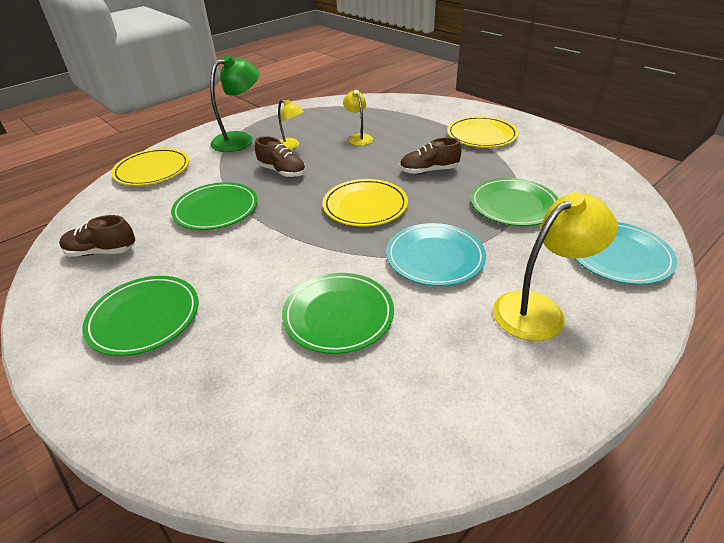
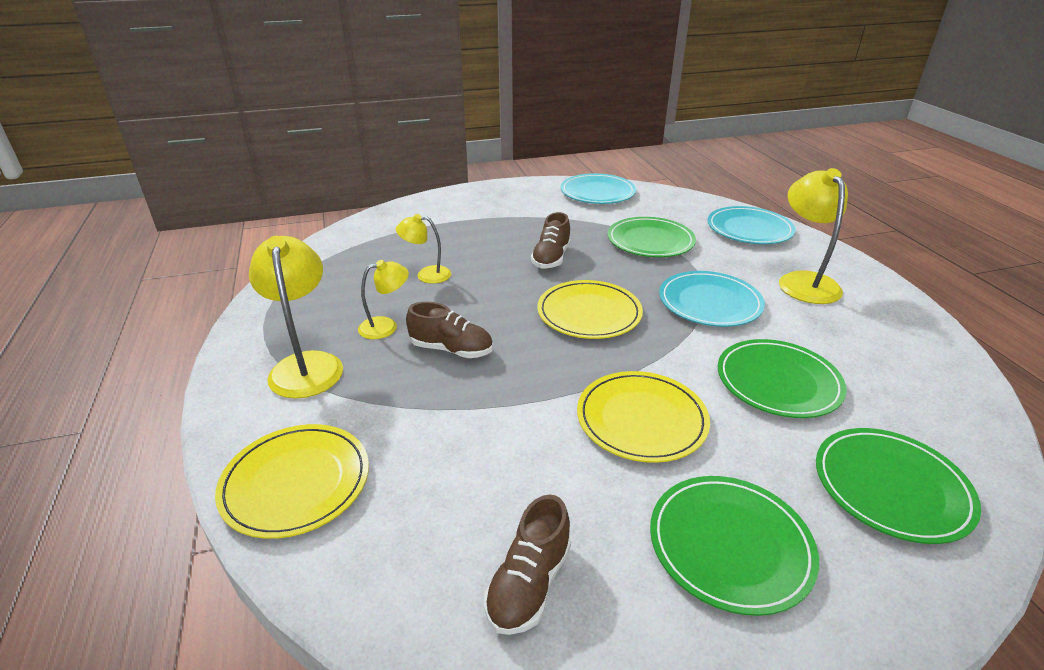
camera: 65 degrees left, 5 degrees down
green plate [171,182,258,230] -> green plate moved to [816,428,981,544]
green lamp [210,55,260,152] -> yellow lamp [249,236,343,399]
brown shoe [255,136,306,177] -> brown shoe turned 45 degrees clockwise [406,302,493,358]
yellow plate [447,116,519,148] -> yellow plate moved to [577,371,710,463]
none -> turquoise plate [561,173,636,204]

